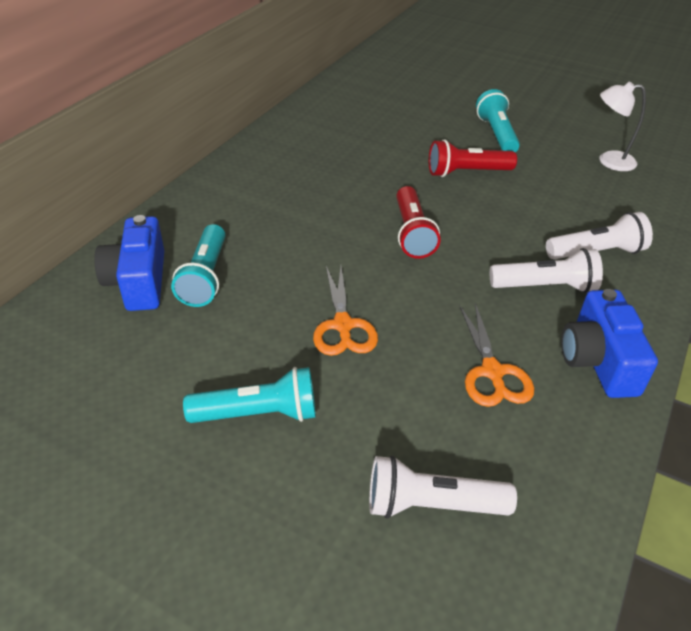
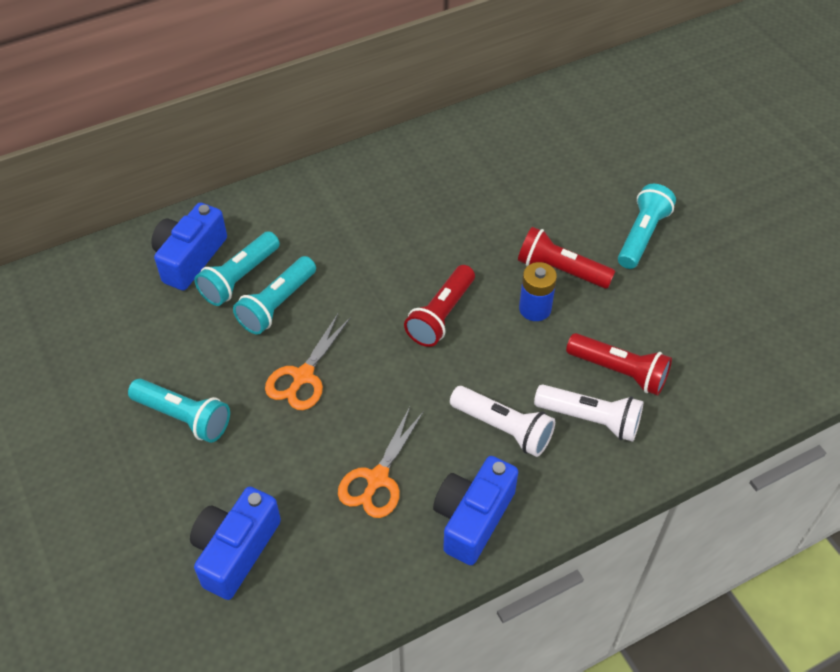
camera: 35 degrees right, 10 degrees up
white flashlight [369,455,517,519] -> blue camera [190,486,281,600]
white lamp [599,82,646,171] -> none
none -> turquoise flashlight [233,256,316,334]
none -> blue battery [519,262,557,321]
none -> red flashlight [566,333,672,396]

